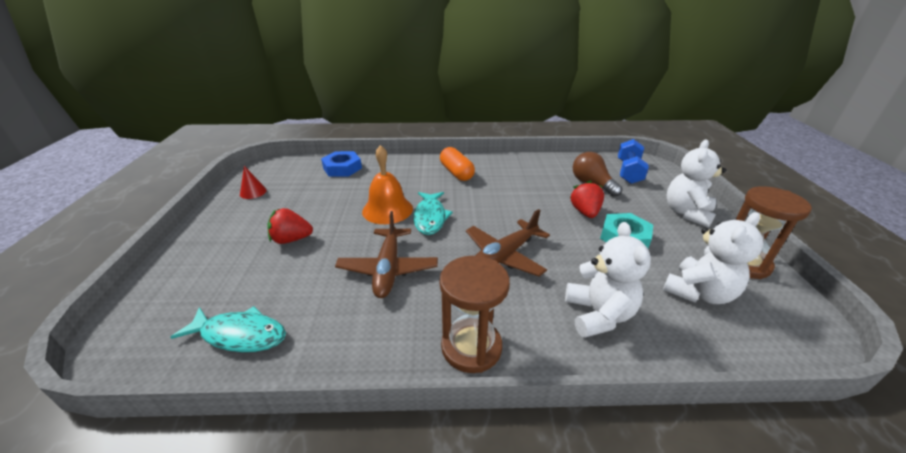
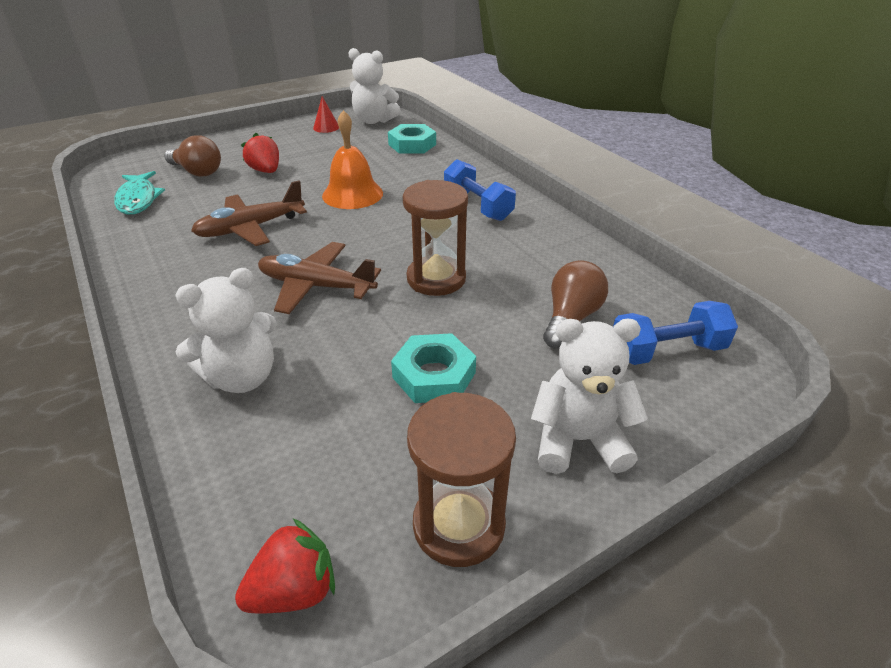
camera: 60 degrees right, 5 degrees up
blue nut [321,151,362,177] -> turquoise nut [388,124,436,154]
turquoise fish [413,192,453,235] -> none
orange capsule [440,147,475,181] -> blue dumbbell [444,159,516,221]
brown hourglass [440,256,510,373] -> brown hourglass moved to [403,180,468,296]
red strawberry [570,180,604,218] -> red strawberry moved to [235,519,335,613]
white teddy bear [663,212,764,304] -> white teddy bear moved to [348,48,401,124]
none -> brown light bulb [164,135,221,177]

